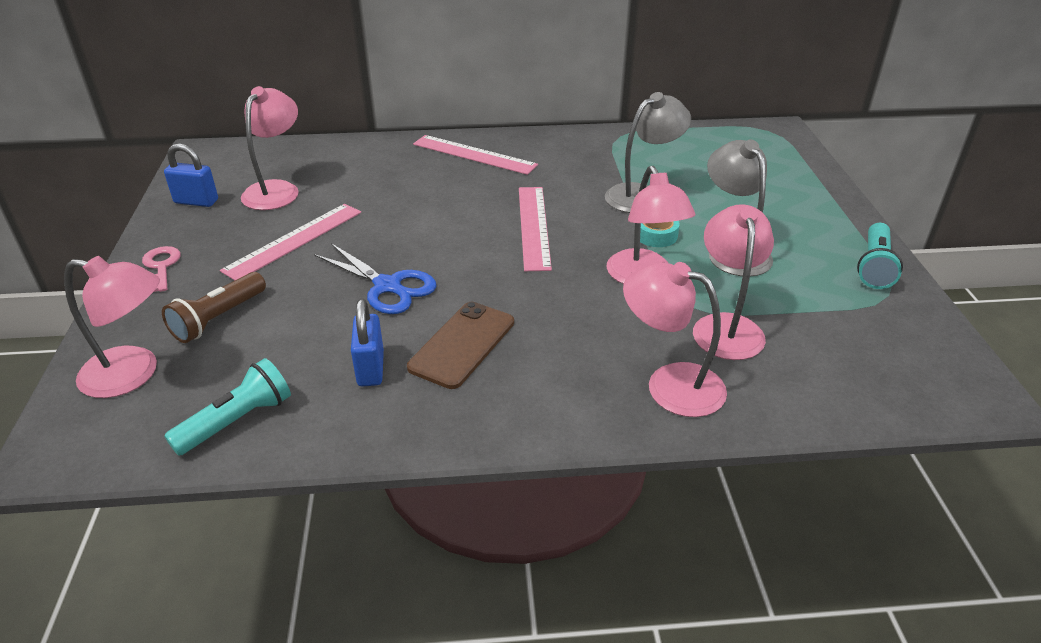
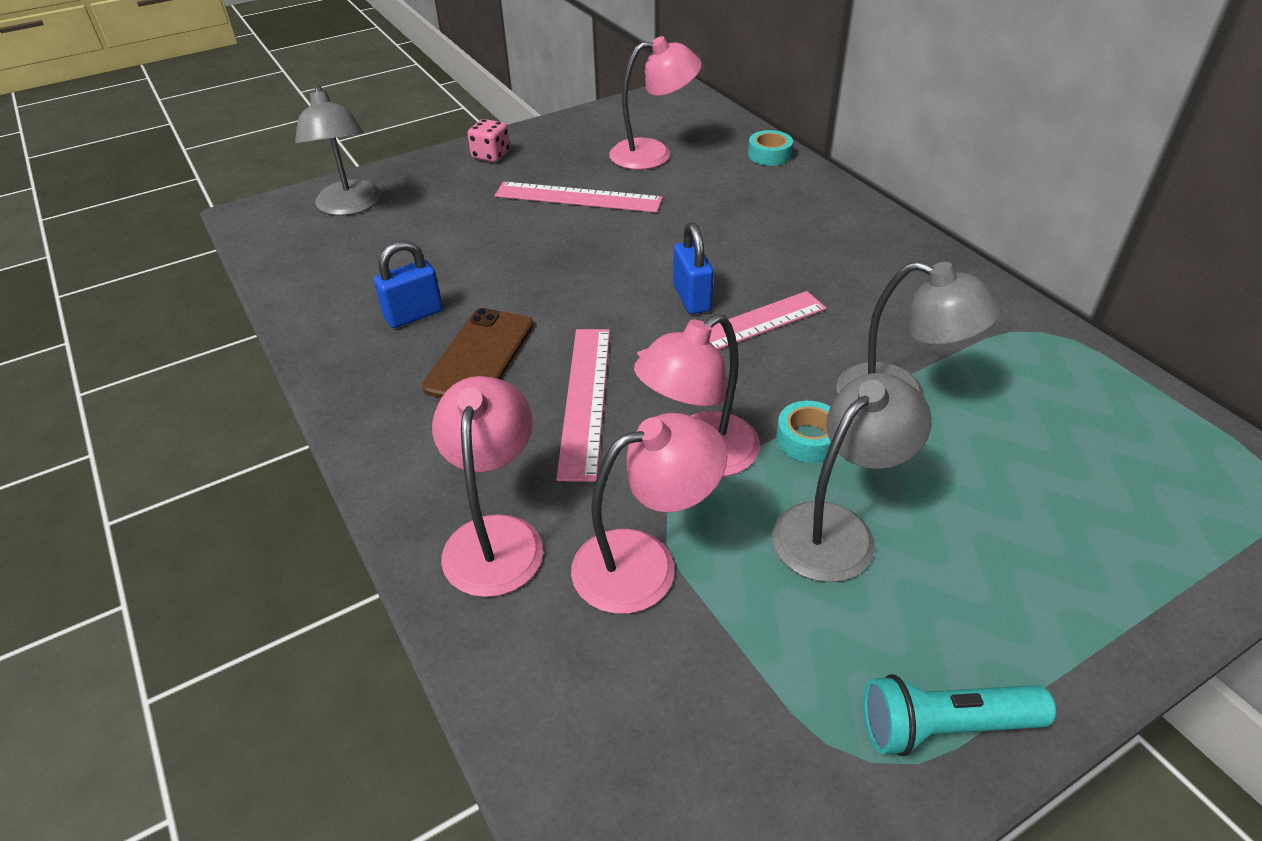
camera: 65 degrees right, 5 degrees up
pink lamp [64,256,160,398] -> grey lamp [295,85,381,216]
pink key [142,246,181,292] -> pink dice [468,119,510,162]
brown flashlight [162,272,266,343] -> none
blue padlock [164,144,218,207] -> blue padlock moved to [673,222,714,314]
turquoise flashlight [164,358,291,456] -> none
blue scissors [314,243,436,314] -> none
brown phone [407,302,514,389] -> brown phone turned 75 degrees counterclockwise [422,308,533,398]
pink ruler [413,135,538,175] -> pink ruler moved to [556,329,610,482]
none -> turquoise tape [748,130,793,166]

